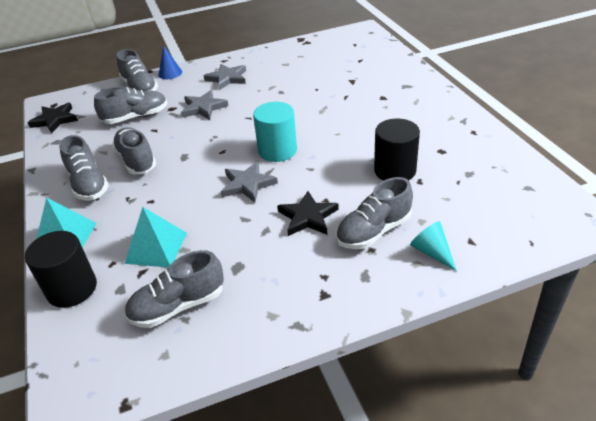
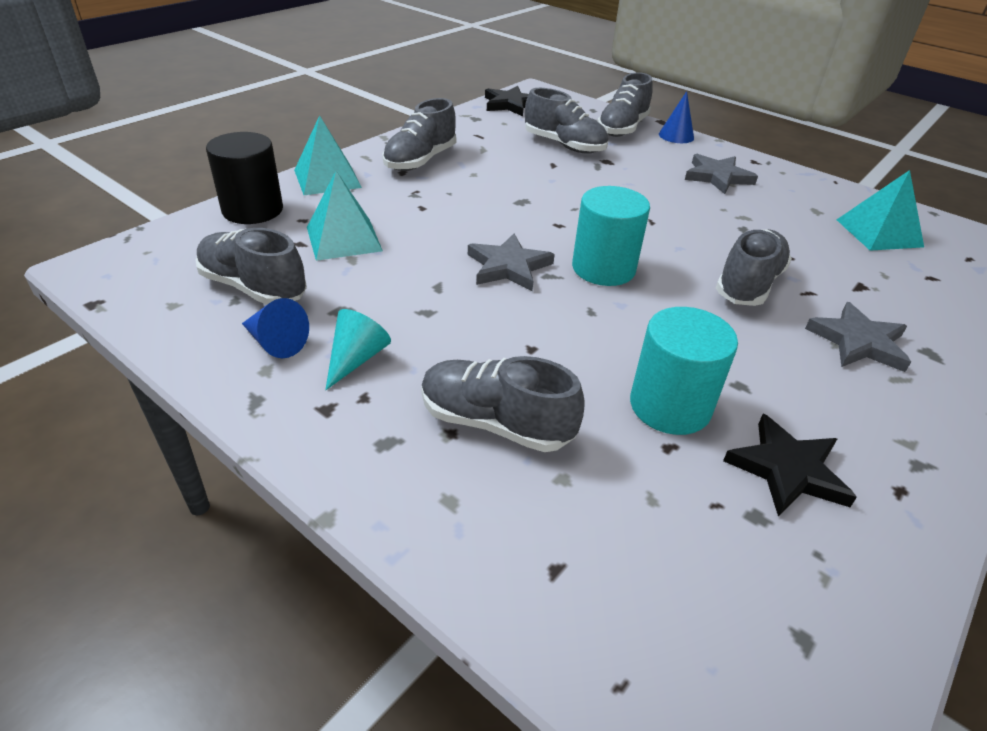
camera: 55 degrees right, 0 degrees up
grey shoe [112,127,156,175] -> grey shoe moved to [716,229,792,306]
grey star [181,90,228,120] -> grey star moved to [805,302,911,372]
black star [277,191,339,236] -> black star moved to [723,414,857,516]
black cylinder [374,118,420,181] -> turquoise cylinder [630,307,738,435]
turquoise cone [410,221,457,271] -> turquoise cone moved to [325,309,391,390]
none -> blue cone [242,298,309,358]
none -> turquoise pyramid [837,170,924,251]

